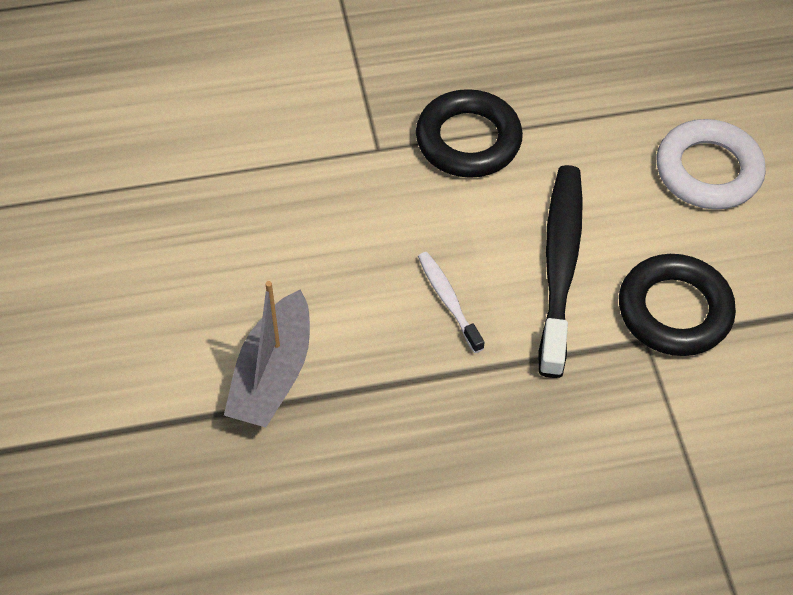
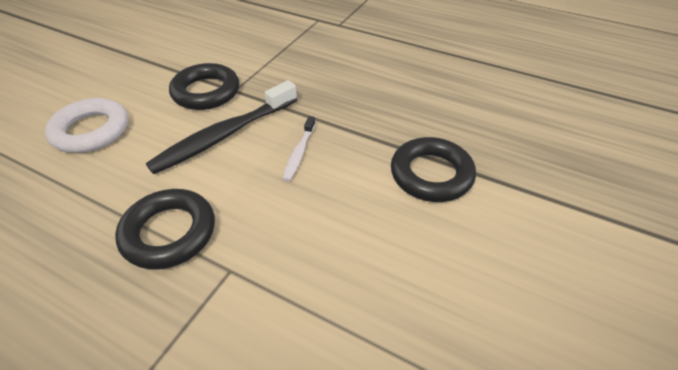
camera: 140 degrees left, 10 degrees down
grey boat [224,281,310,428] -> black ring [391,137,476,202]

